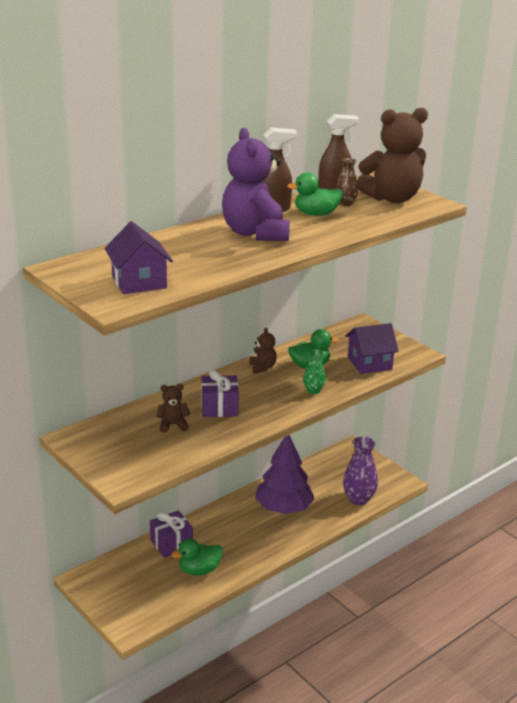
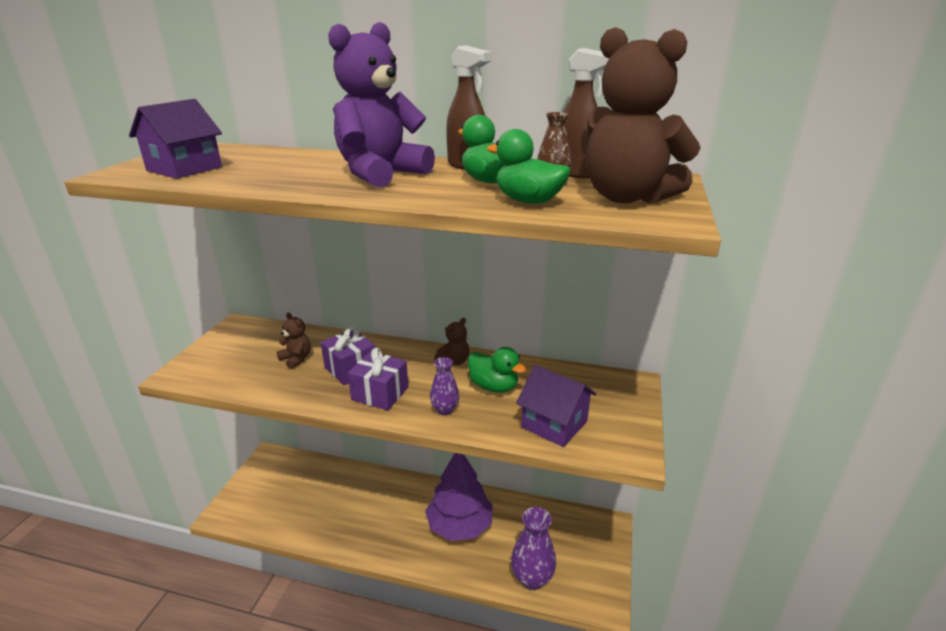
camera: 55 degrees right, 0 degrees up
purple gift [150,510,193,558] -> purple gift moved to [348,348,408,410]
green duck [171,539,223,575] -> green duck moved to [486,129,571,204]
green vase [303,349,326,394] -> purple vase [430,357,459,415]

